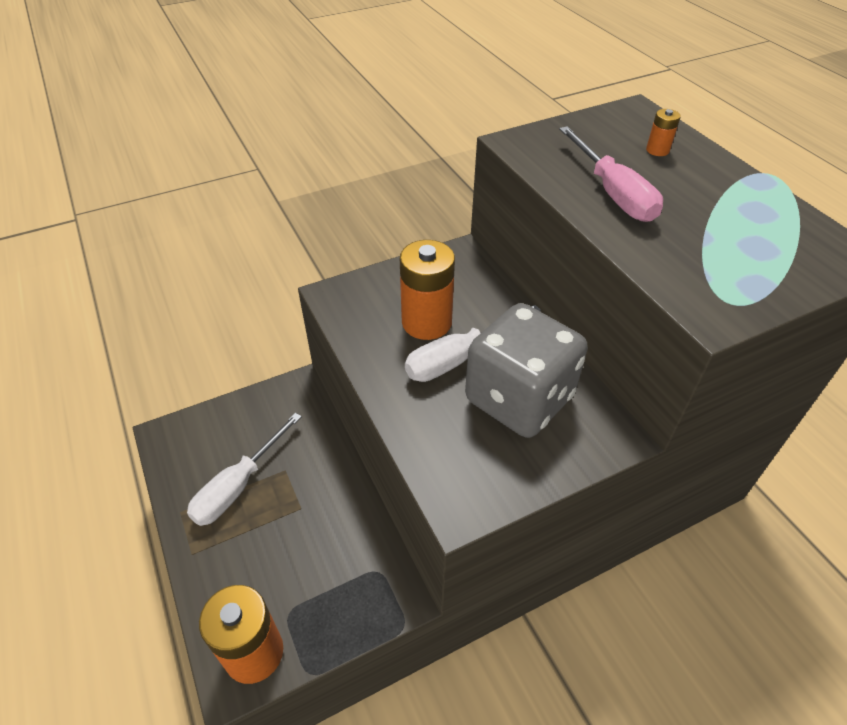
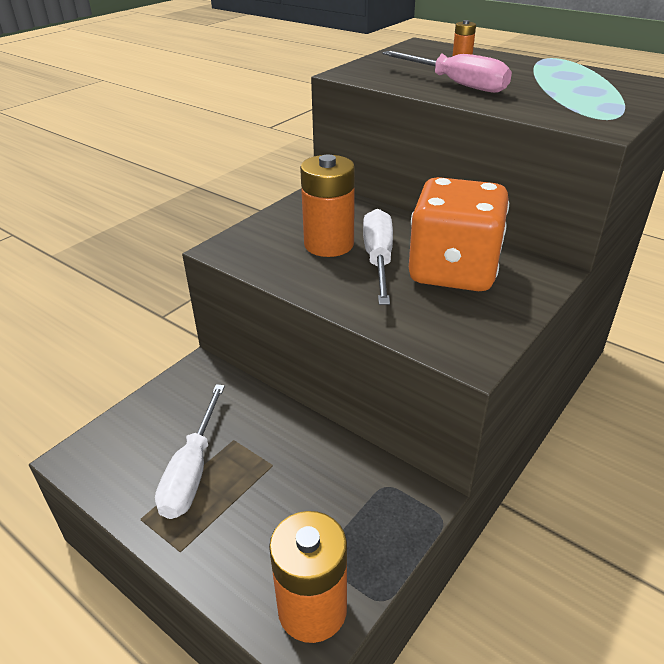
camera: 25 degrees left, 10 degrees down
white screwdriver [405,305,541,382] -> white screwdriver turned 150 degrees clockwise [363,209,393,305]
grey dice [465,303,588,438] -> orange dice [409,177,509,291]

